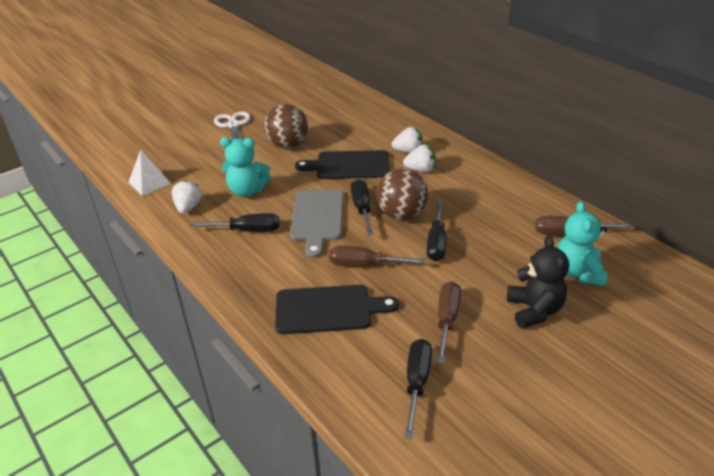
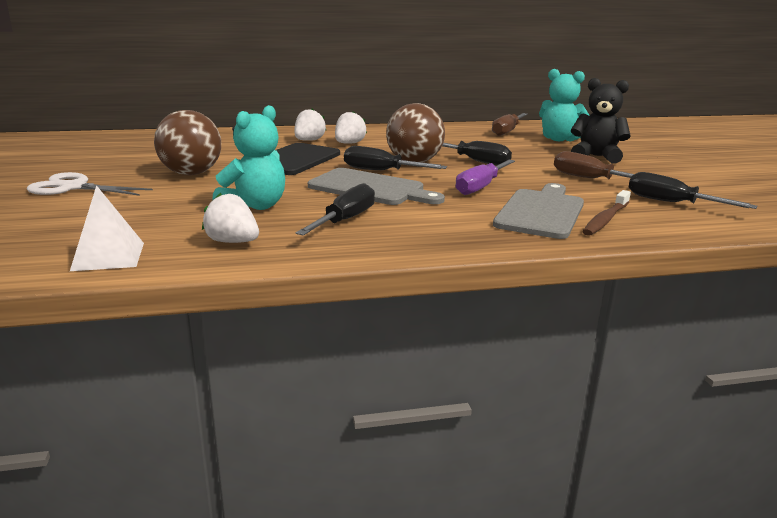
camera: 65 degrees left, 15 degrees down
black cutting board [275,285,399,334] -> grey cutting board [493,183,584,239]
brown screwdriver [329,246,426,267] -> purple screwdriver [455,160,515,195]
none -> brown toothbrush [582,190,631,236]

